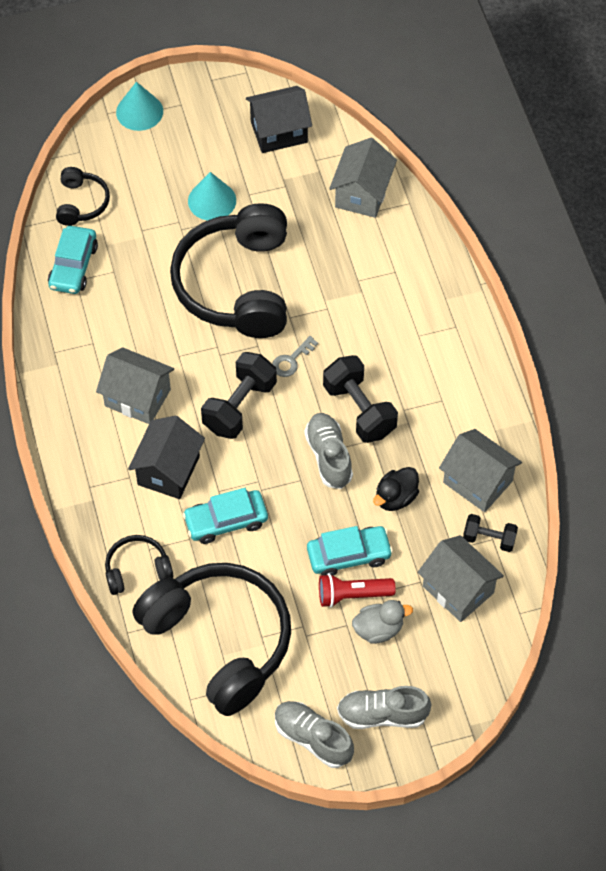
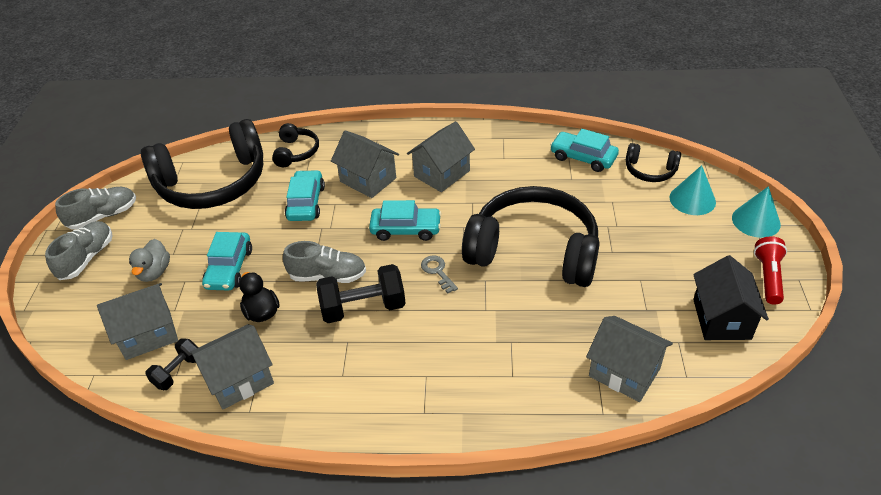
camera: 110 degrees right, 15 degrees down
black house [128,416,205,499] -> grey house [331,130,399,198]
turquoise cone [188,172,236,221] -> turquoise cone moved to [669,165,716,215]
black dumbbell [201,352,277,439] -> turquoise car [369,200,442,241]
red flashlight [319,574,396,607] -> red flashlight moved to [754,236,787,305]

